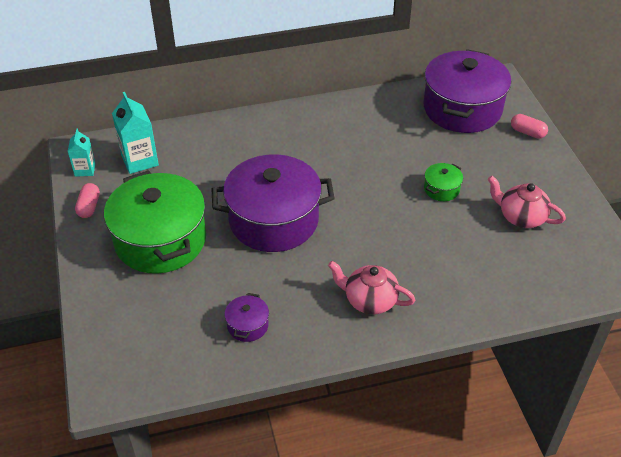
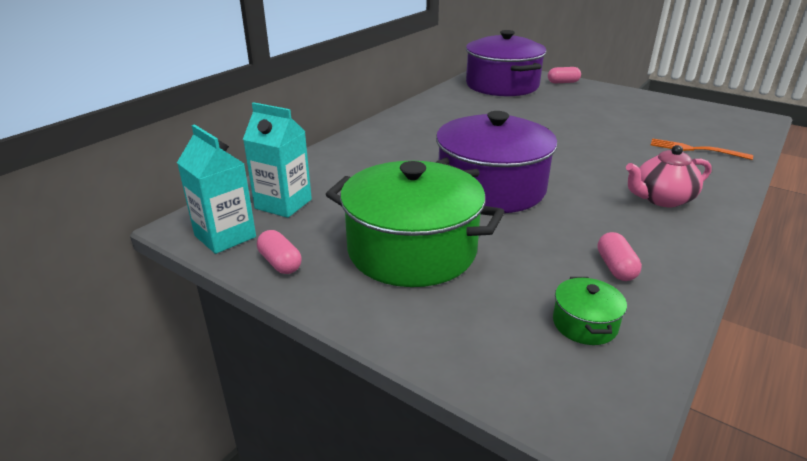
camera: 40 degrees left, 15 degrees down
turquoise carton [67,128,96,177] -> turquoise carton [177,124,256,254], size x1.64
purple pot [225,293,269,342] -> pink capsule [597,232,642,281]
green pot [424,163,463,201] -> green pot moved to [553,277,627,345]
pink teapot [488,176,566,228] -> none
none -> orange fork [651,138,753,160]

